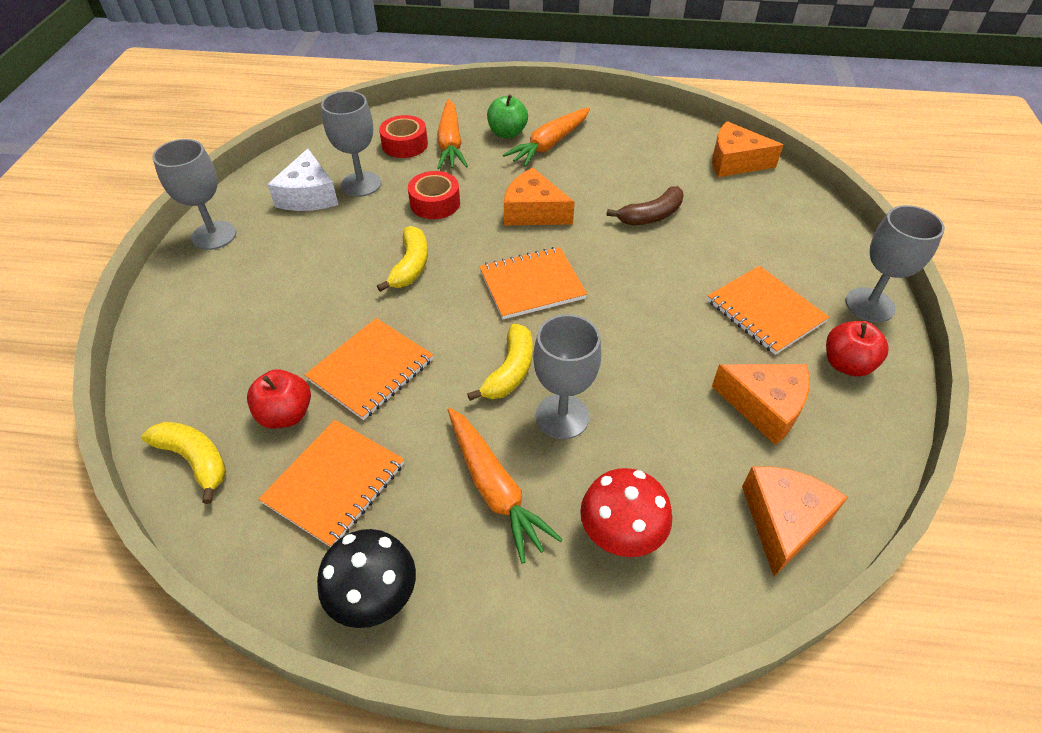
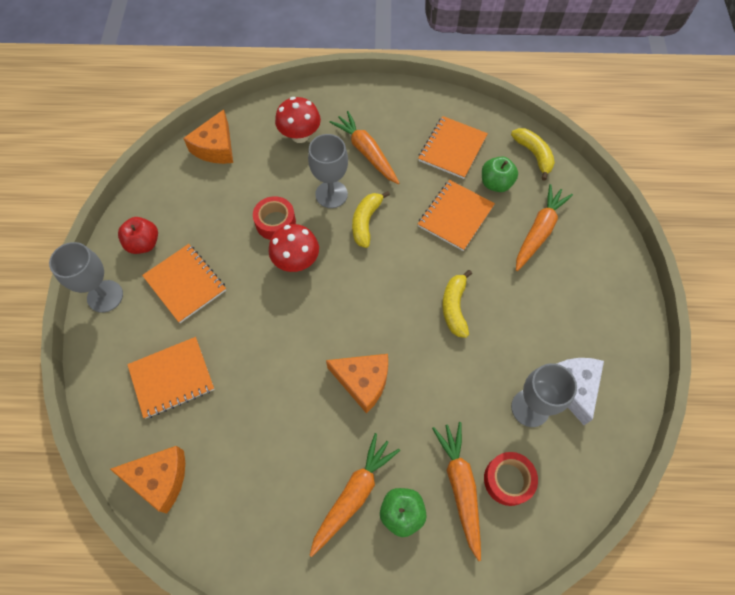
camera: 175 degrees right, 15 degrees up
yellow banana [141,422,226,504] -> yellow banana turned 150 degrees counterclockwise [511,128,555,181]
grey goblet [153,139,236,250] -> none
red apple [247,370,311,429] -> green apple [482,156,518,192]
black mushroom [317,529,416,628] -> none
red tape [408,171,460,219] -> red tape moved to [253,196,296,240]
orange notebook [479,247,587,319] -> orange notebook moved to [127,337,215,419]
brown banana [606,186,684,225] -> none
orange cheese [712,364,810,445] -> none
none -> red mushroom [269,224,319,272]
none -> orange carrot [516,184,573,271]

